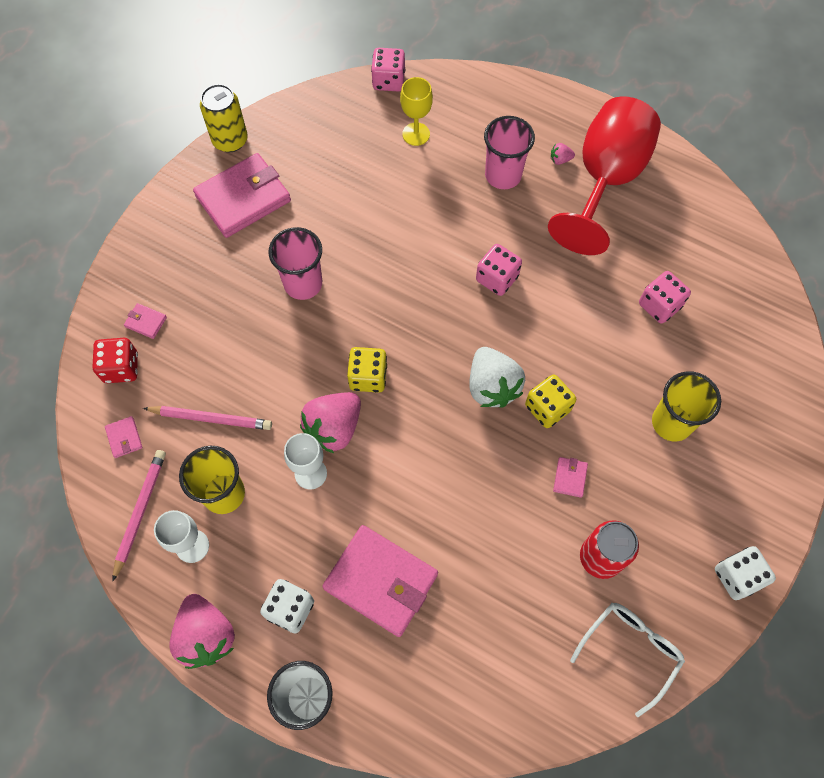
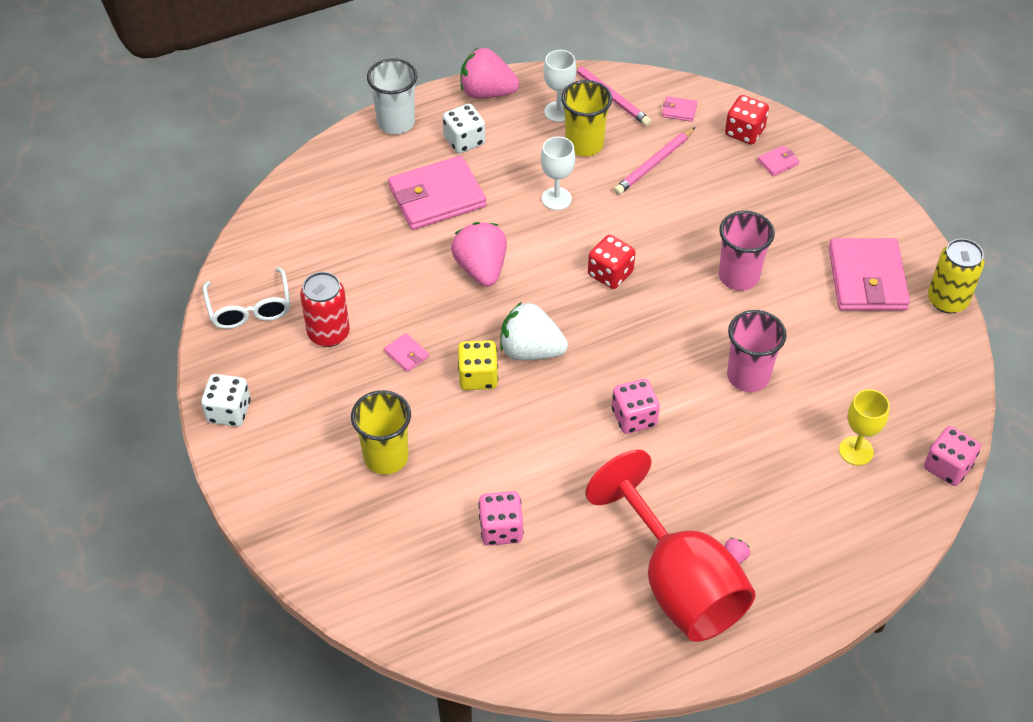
camera: 125 degrees right, 15 degrees down
pink strawberry [300,392,361,453] -> pink strawberry moved to [451,222,507,287]
yellow dice [347,347,387,393] -> red dice [588,235,635,289]
pink cup [484,116,535,189] -> pink cup moved to [727,310,786,392]

